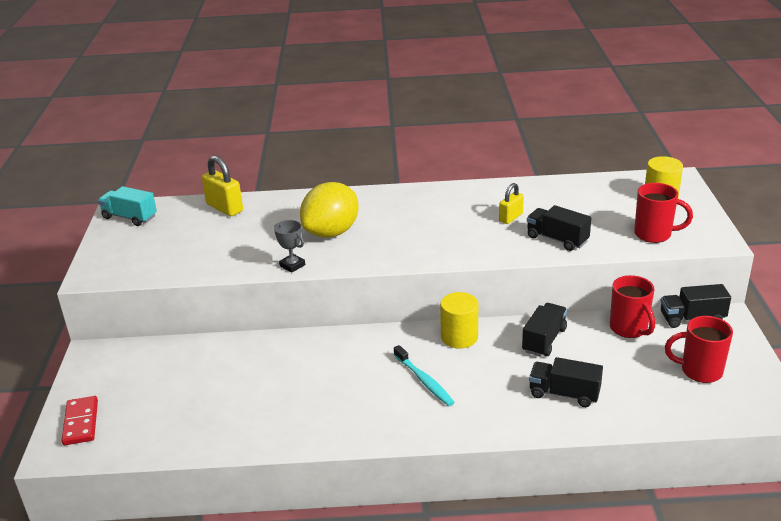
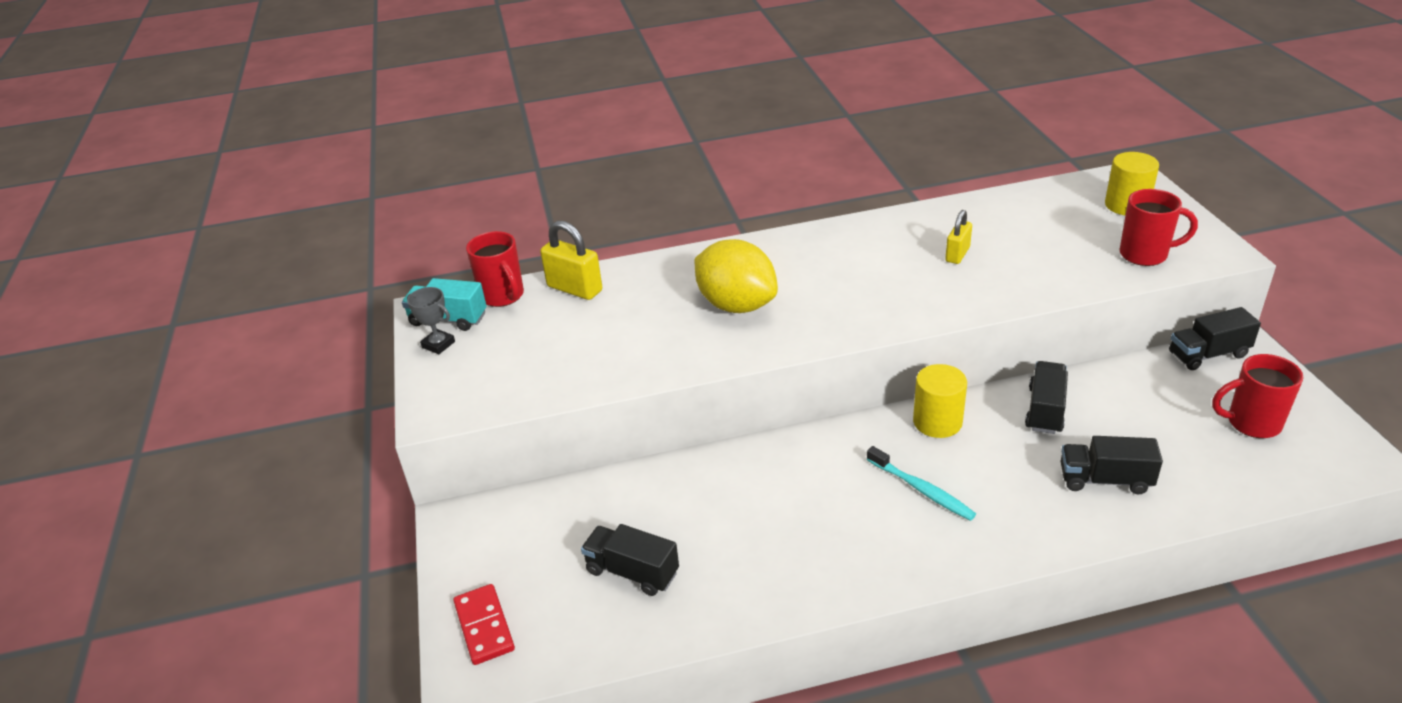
camera: 10 degrees left, 5 degrees up
grey trophy [274,220,305,273] -> grey trophy moved to [407,287,455,354]
yellow lemon [300,182,359,238] -> yellow lemon turned 75 degrees counterclockwise [695,239,778,313]
black truck [527,205,591,251] -> black truck moved to [581,524,679,596]
red mug [610,275,655,338] -> red mug moved to [466,231,524,307]

